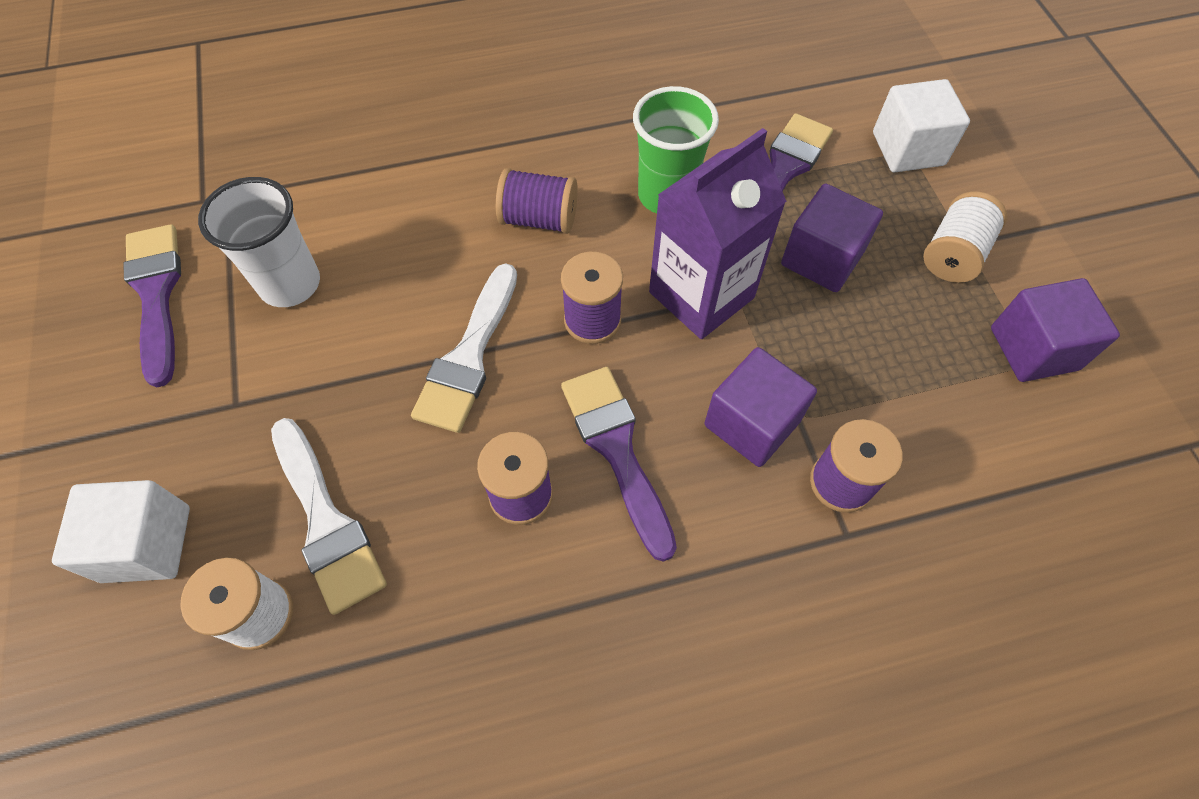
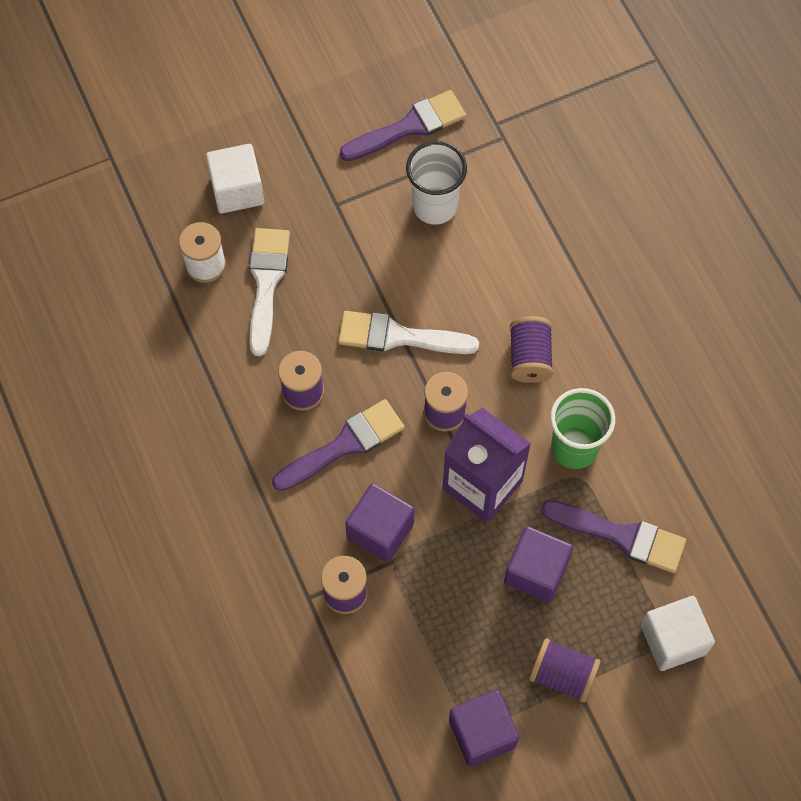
camera: 80 degrees right, 5 degrees up
white brush [271,418,387,615] -> white brush turned 135 degrees clockwise [249,228,290,356]
white spool [923,192,1007,283] -> purple spool [529,638,601,703]

